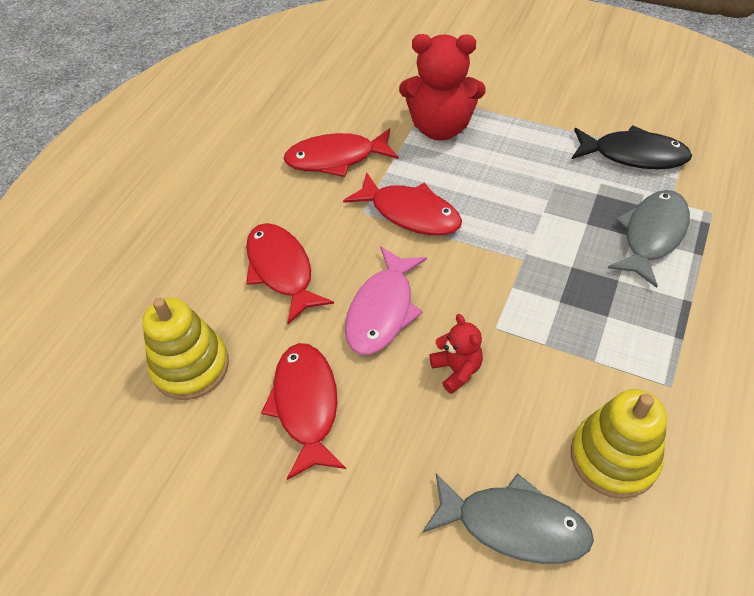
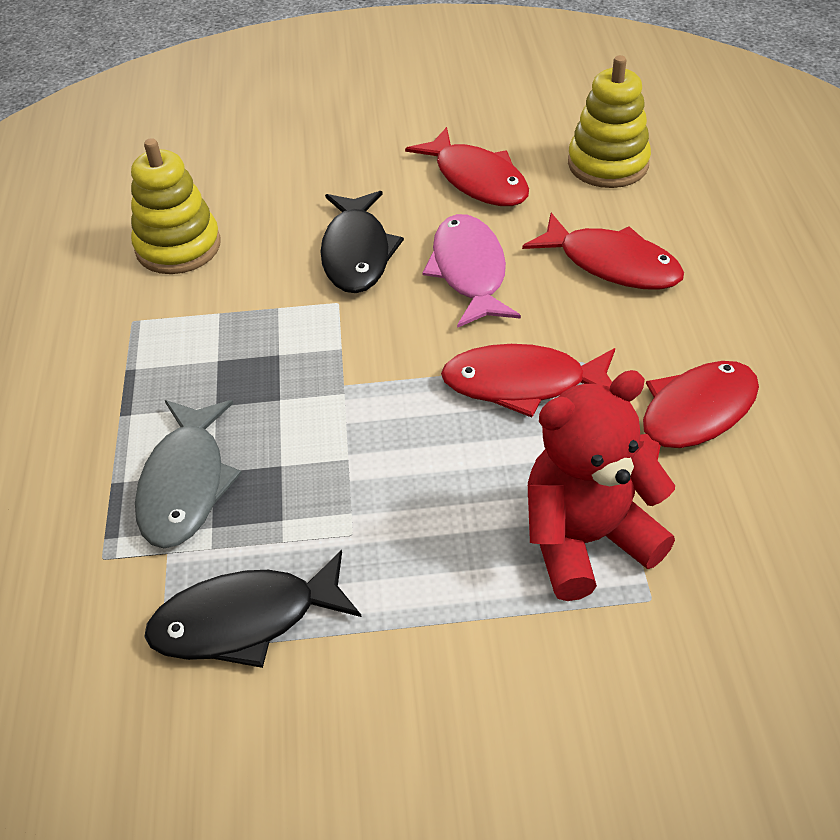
camera: 150 degrees right, 5 degrees down
grey fish [422,473,594,564] -> none
red teddy bear [429,314,483,394] -> black fish [320,191,404,293]

